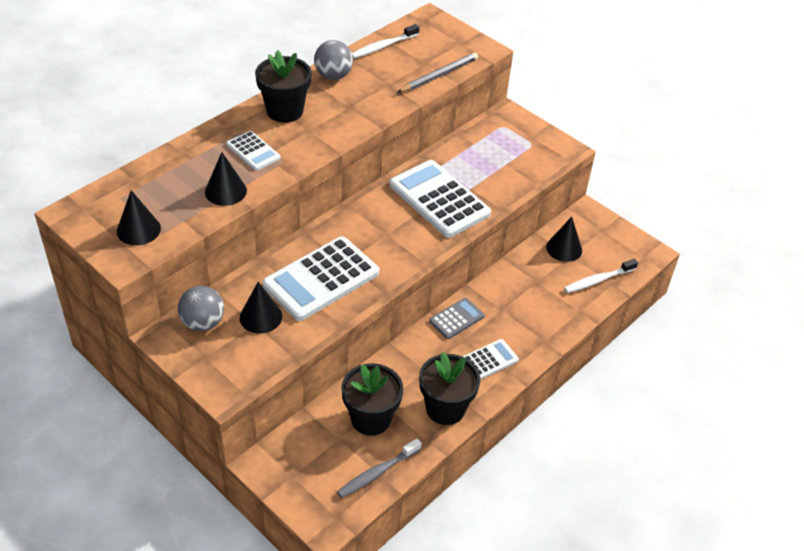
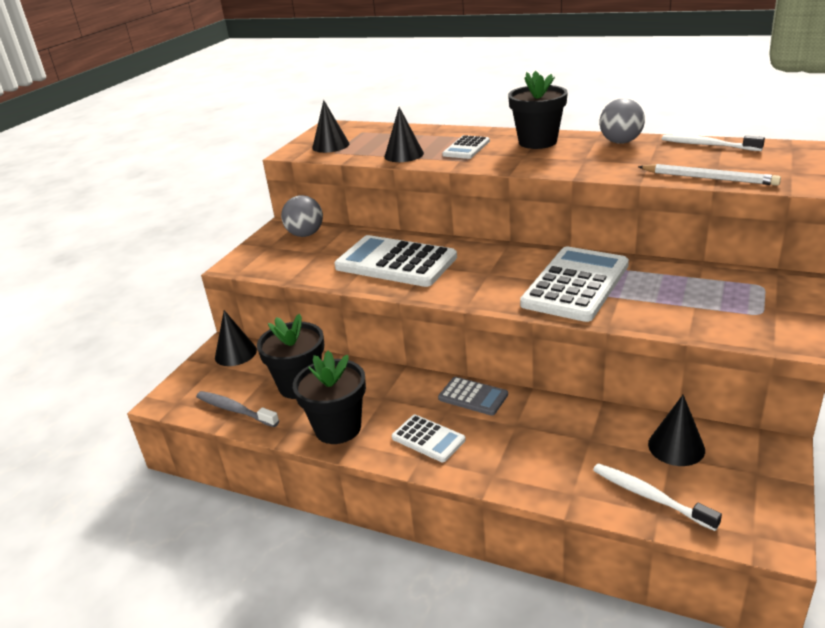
camera: 75 degrees right, 15 degrees down
black cone [240,282,282,333] -> black cone moved to [215,310,257,366]
grey pencil [397,52,478,93] -> white pencil [638,164,781,186]

